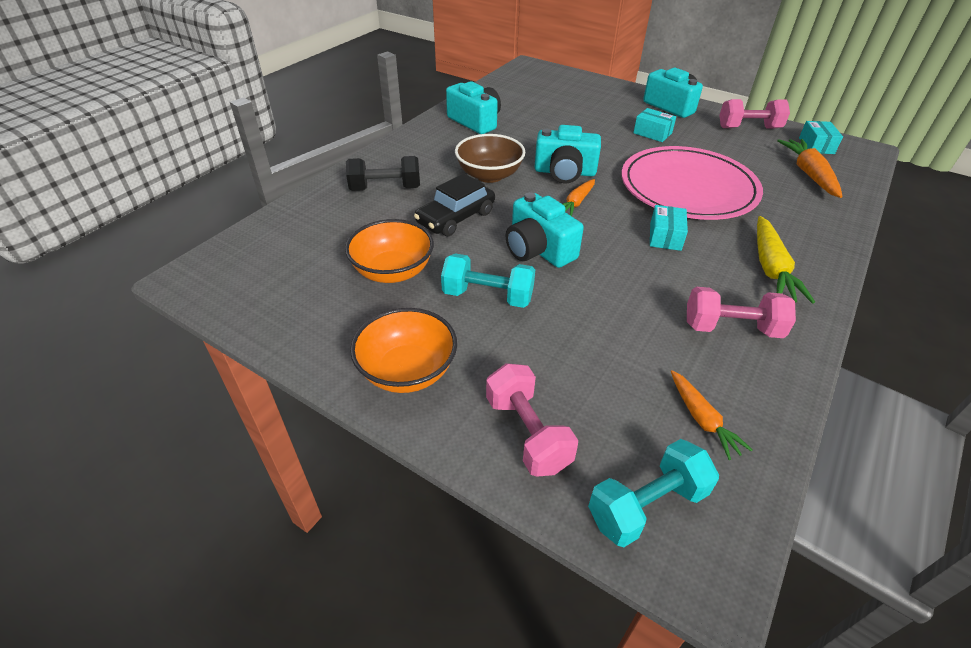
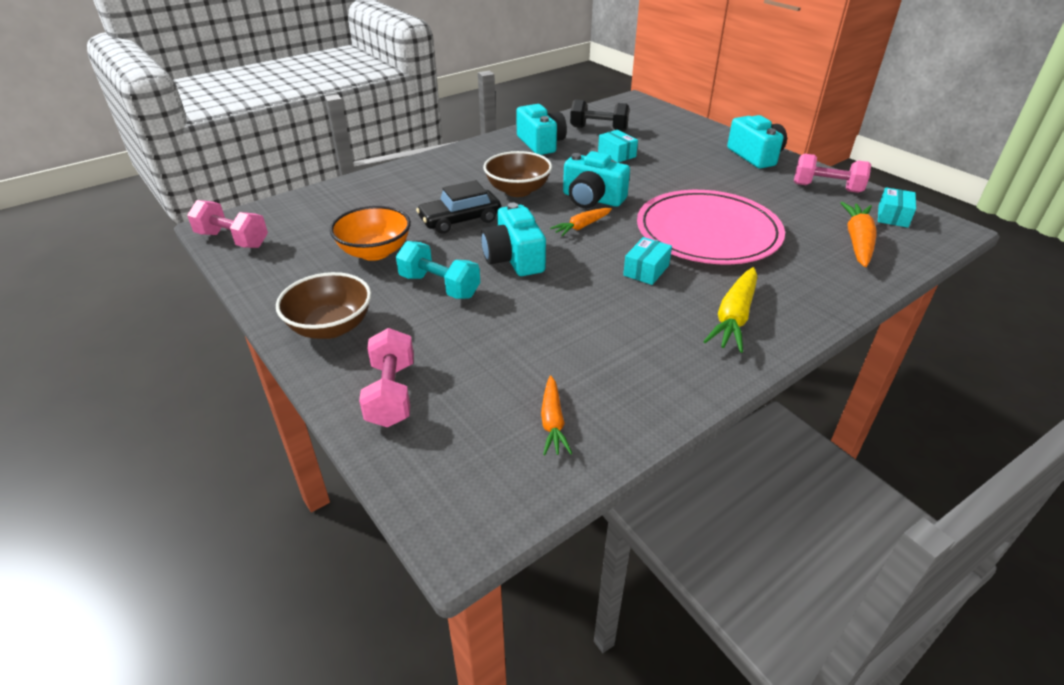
camera: 20 degrees right, 5 degrees down
black dumbbell [346,156,420,191] -> black dumbbell moved to [570,99,629,131]
orange bowl [350,308,457,393] -> brown bowl [276,272,371,339]
turquoise dumbbell [588,439,719,547] -> none
turquoise box [633,108,676,142] -> turquoise box moved to [598,130,638,163]
pink dumbbell [687,287,796,338] -> pink dumbbell moved to [187,200,268,248]

